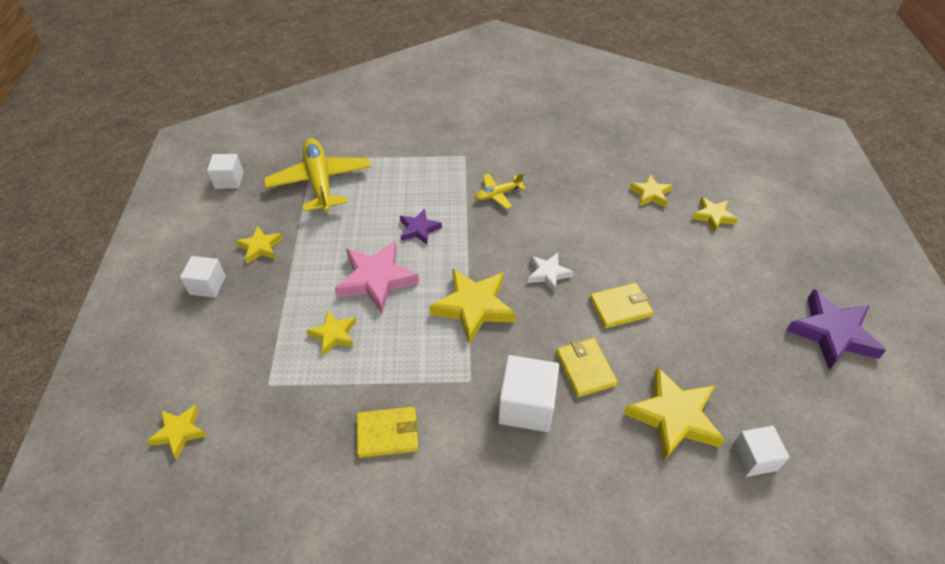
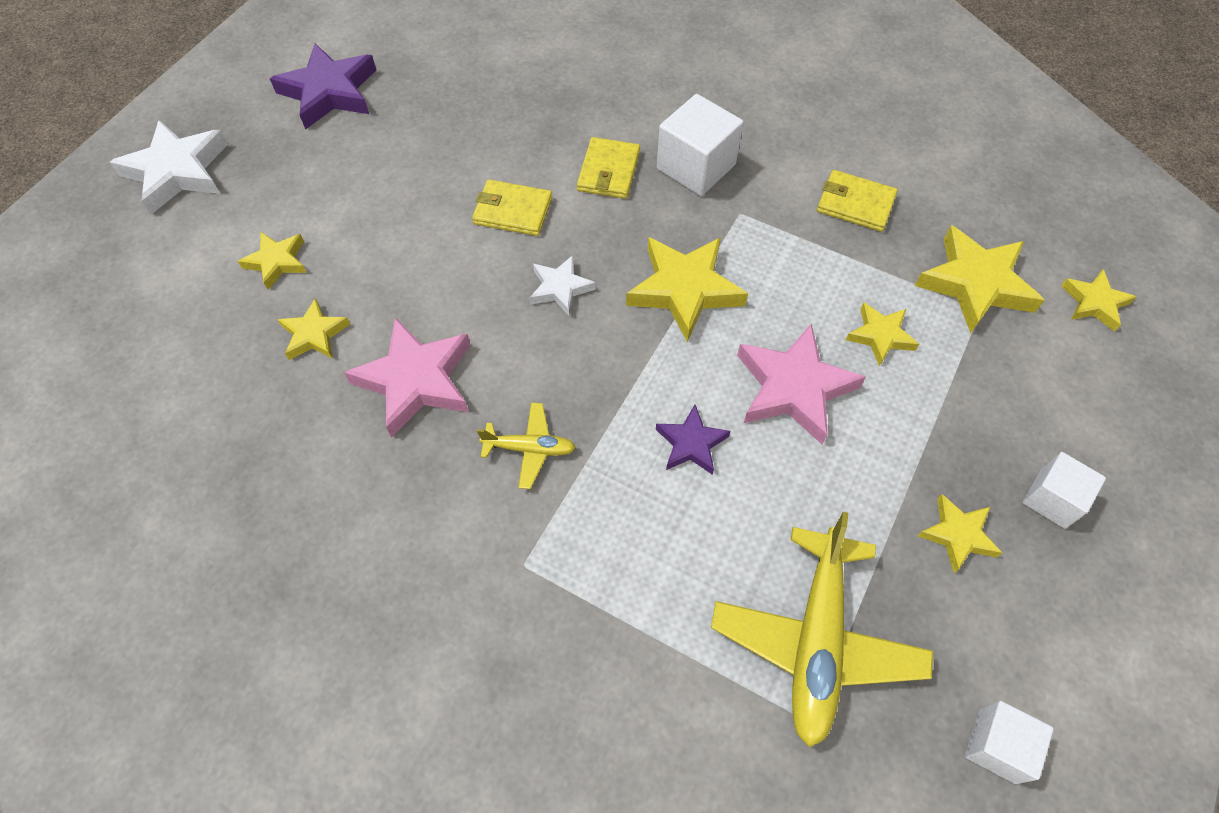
camera: 150 degrees left, 10 degrees up
yellow star [624,367,725,461] -> yellow star moved to [914,225,1045,334]
white cube [731,426,789,477] -> none
none -> white star [110,120,228,215]
none -> pink star [344,317,471,438]

